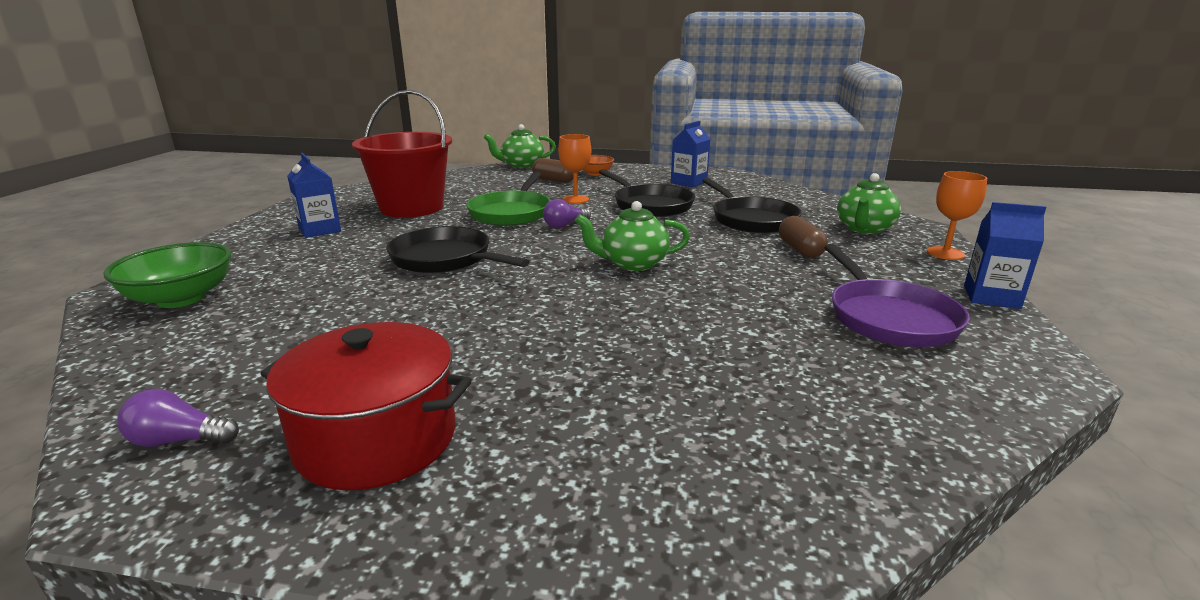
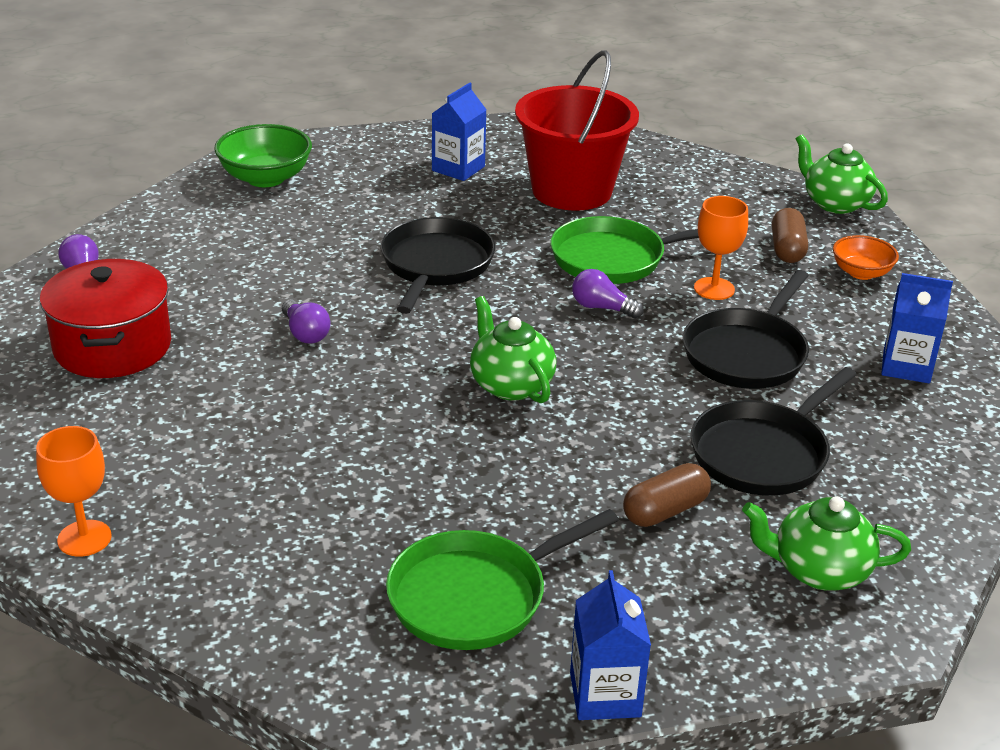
camera: 65 degrees right, 10 degrees up
purple pan [824,244,970,347] -> green pan [386,509,619,650]
orange goblet [927,171,987,260] -> orange goblet moved to [36,426,112,557]
none -> purple light bulb [282,299,330,343]

